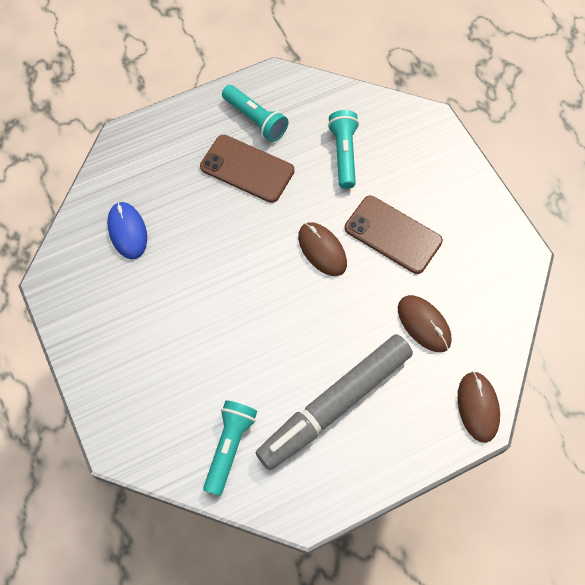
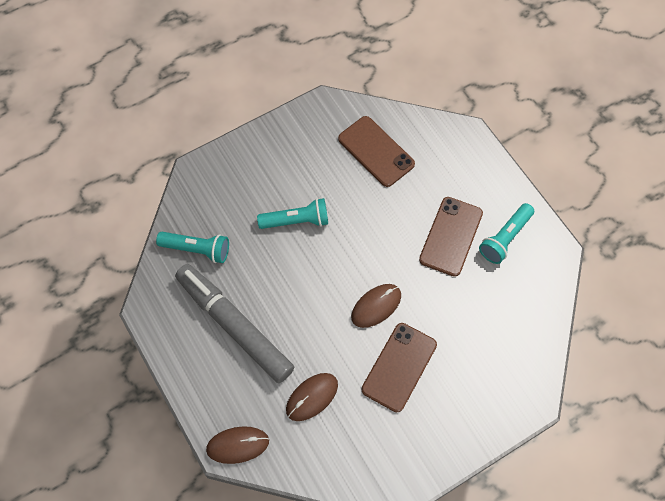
camera: 85 degrees right, 0 degrees up
blue mouse [108,202,147,259] -> brown phone [338,116,415,187]
turquoise flashlight [328,110,359,189] -> turquoise flashlight moved to [257,198,328,229]

